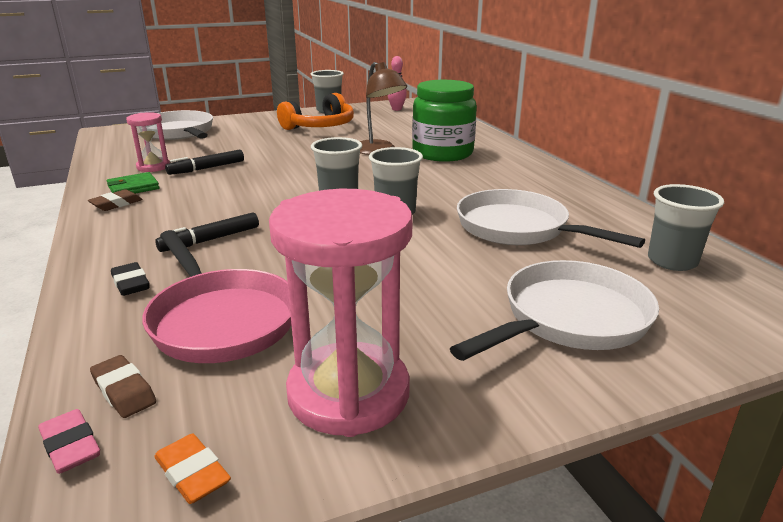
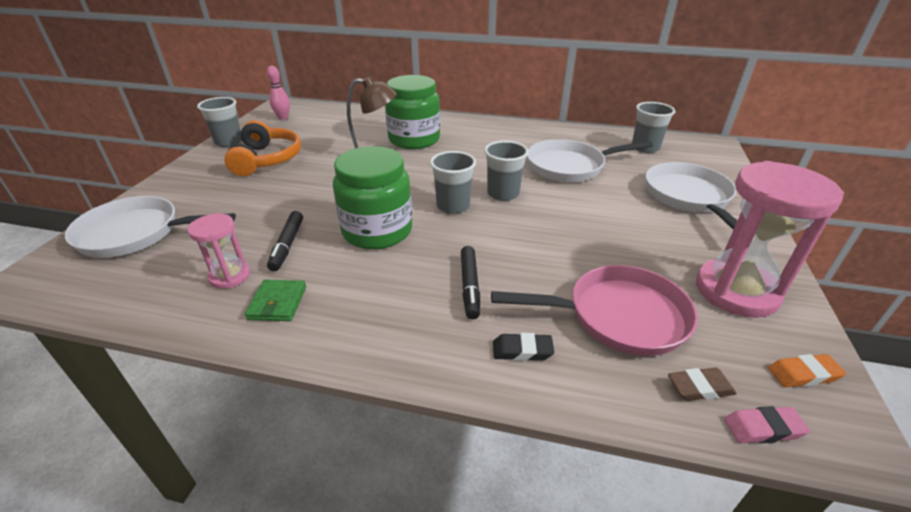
camera: 55 degrees left, 10 degrees up
brown eraser [88,189,143,211] -> none
none -> green jar [333,146,412,249]

